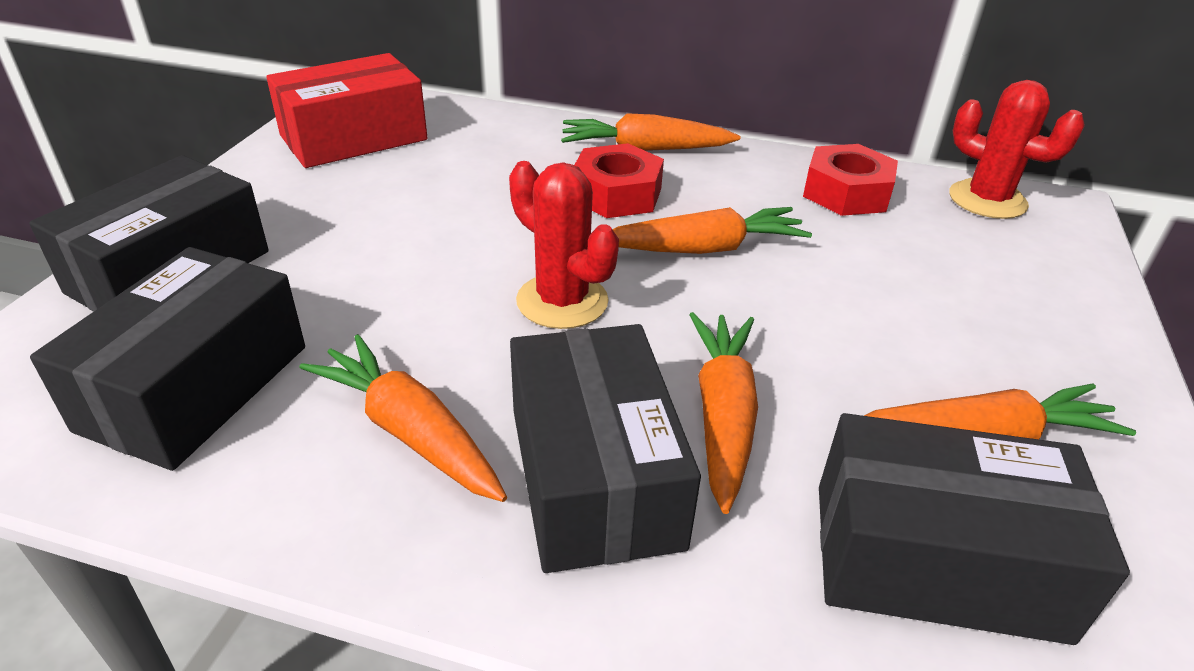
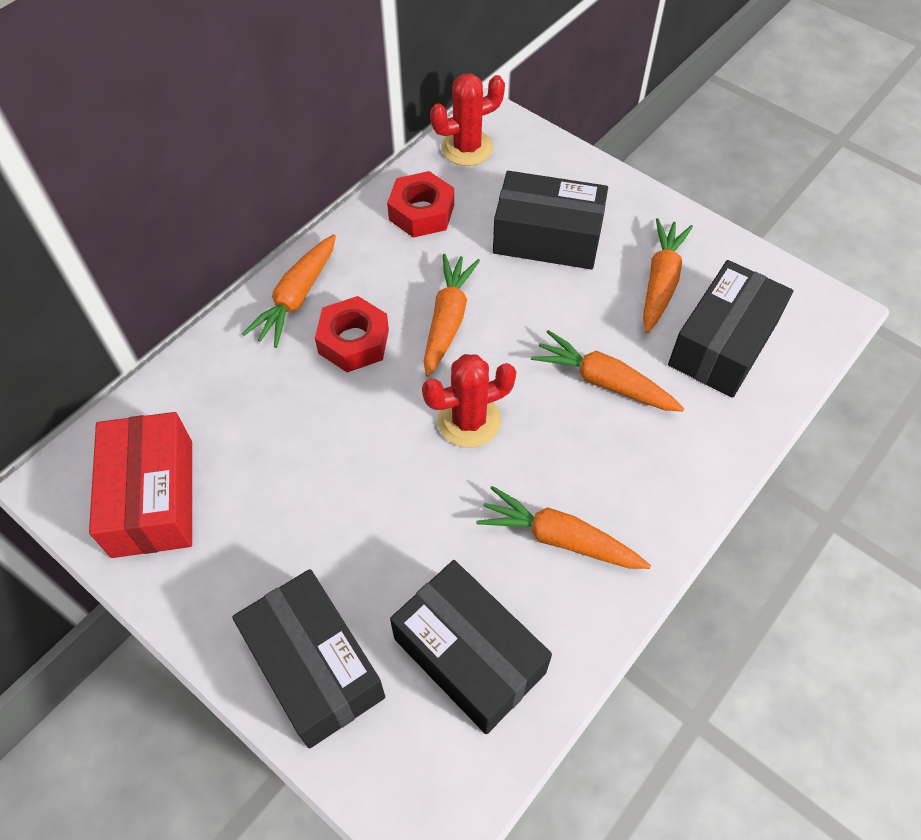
camera: 65 degrees left, 20 degrees up
orange carrot [299,334,507,502] -> orange carrot turned 45 degrees clockwise [476,486,651,569]
black box [510,324,701,573] -> black box moved to [493,171,608,270]

